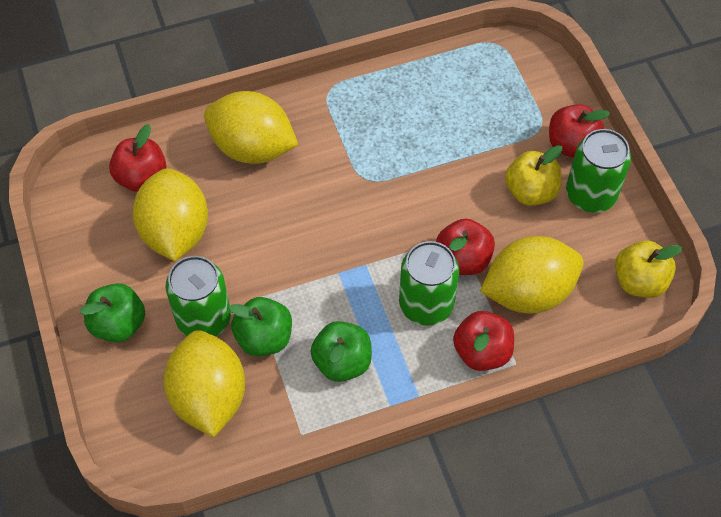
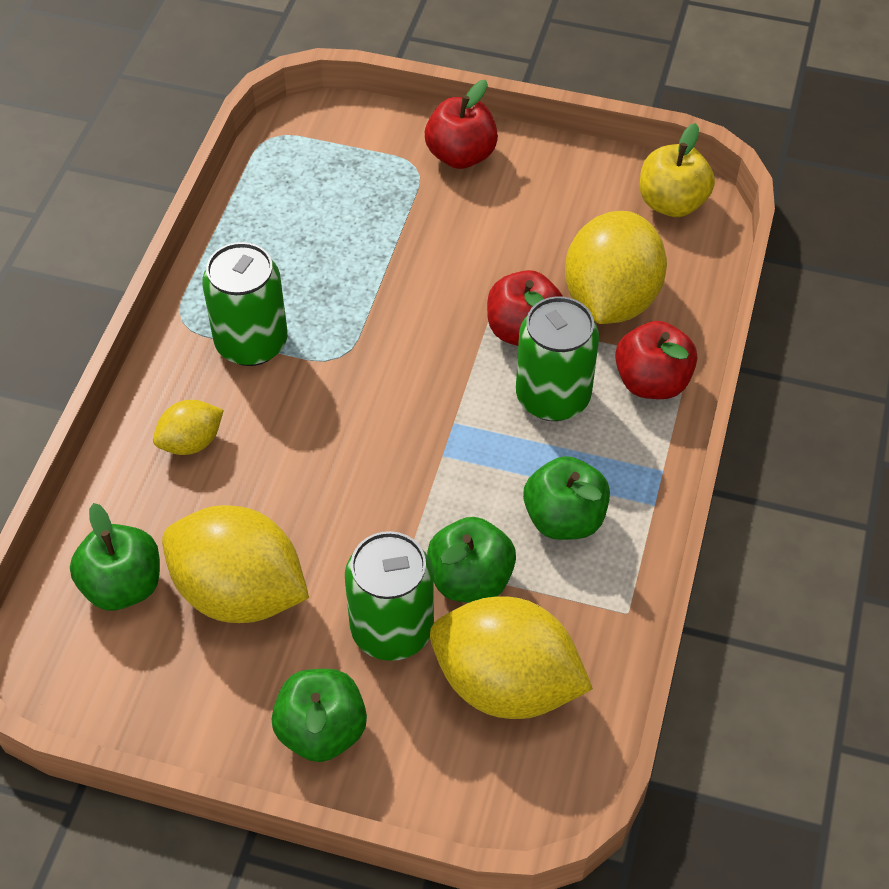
camera: 55 degrees left, 5 degrees down
red apple [109,124,166,192] -> green apple [70,503,160,611]
yellow lemon [204,91,298,164] -> yellow lemon [153,400,224,455], size x0.50
yellow apple [505,145,562,206] -> none
green can [566,129,631,213] -> green can moved to [202,242,288,366]

